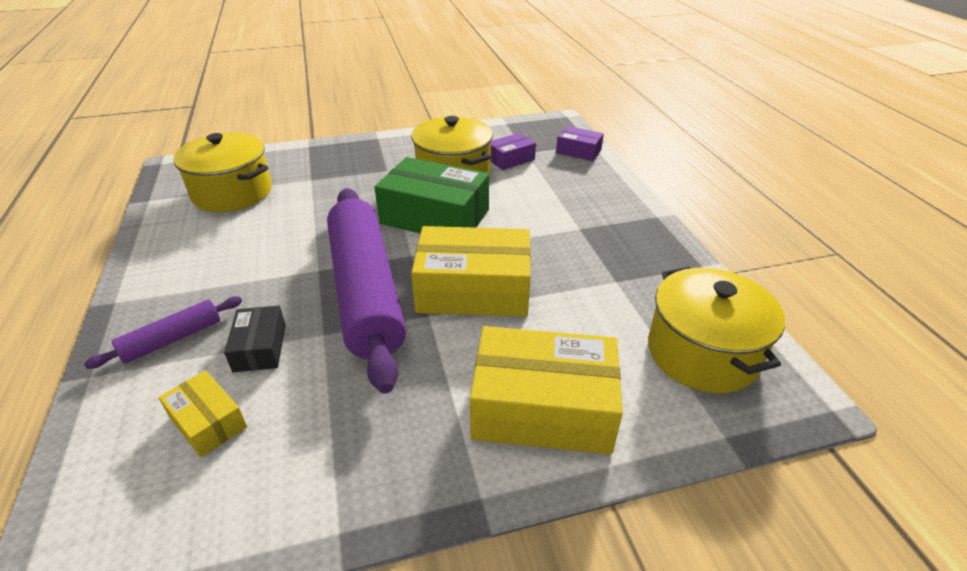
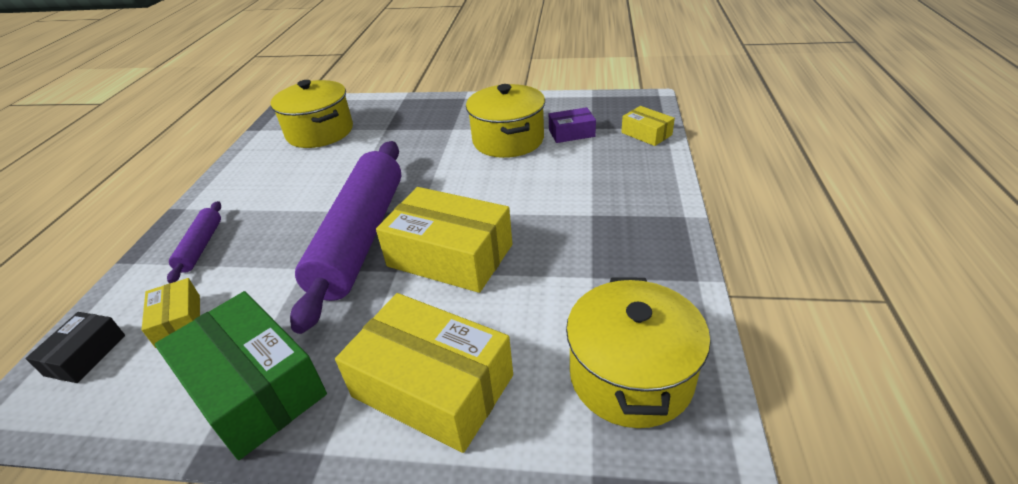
camera: 25 degrees right, 0 degrees up
purple rolling pin [84,297,242,369] -> purple rolling pin turned 75 degrees counterclockwise [167,201,221,283]
black box [224,306,286,372] -> black box moved to [25,312,125,383]
green box [374,157,489,233] -> green box moved to [155,291,327,460]
purple box [556,126,604,161] -> yellow box [621,106,675,146]

